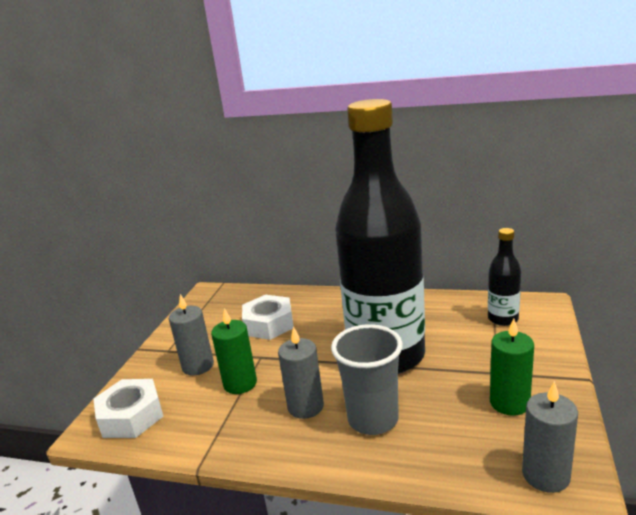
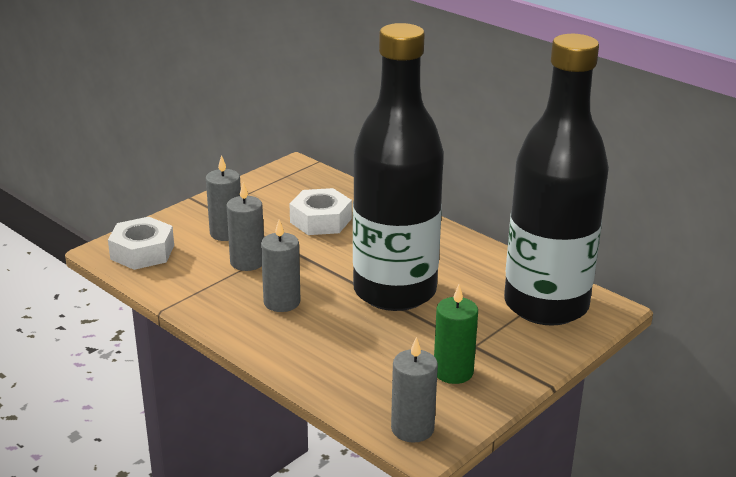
camera: 25 degrees right, 5 degrees up
green candle [211,308,257,394] -> grey candle [226,182,264,271]
grey cup [331,324,403,435] -> none
black bottle [488,228,521,326] -> black bottle [504,34,609,326], size x2.42

